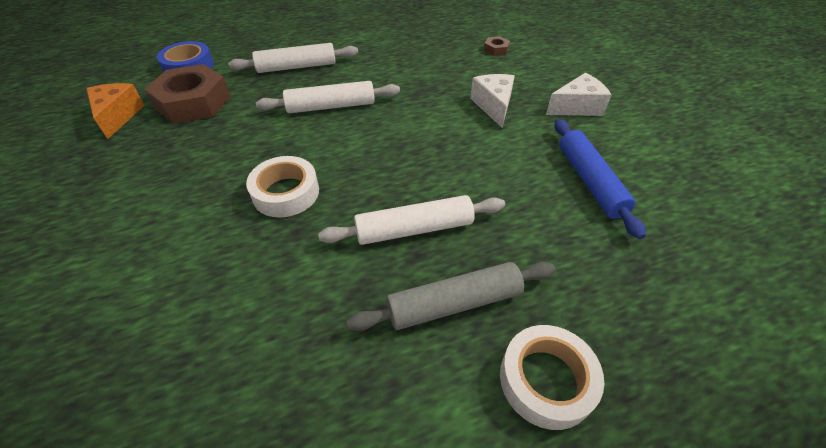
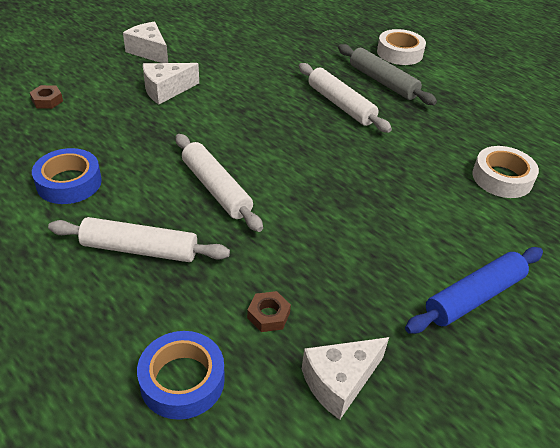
camera: 115 degrees left, 5 degrees down
orange cheese [86,83,144,139] -> white cheese [302,337,389,420]
brown nut [145,64,231,124] -> brown nut [247,291,291,332], size x0.42
white rolling pin [228,43,358,73] -> white rolling pin turned 45 degrees counterclockwise [48,217,230,262]
white tape [246,156,319,217] -> white tape moved to [472,146,539,198]
blue rolling pin [555,119,646,239] -> blue rolling pin moved to [405,247,543,334]
none -> blue tape [32,148,102,204]

